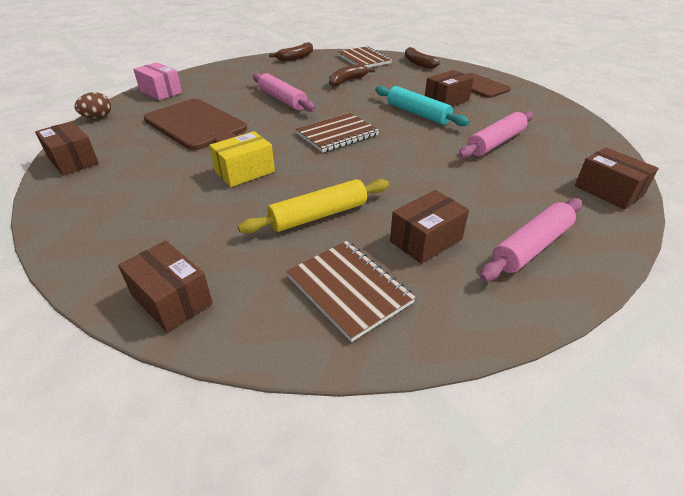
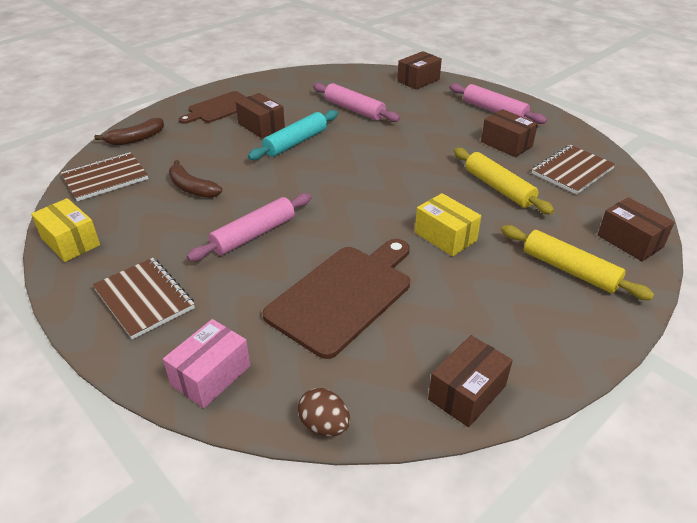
camera: 95 degrees left, 0 degrees up
brown box [118,241,213,333] -> brown box turned 75 degrees counterclockwise [598,197,675,261]
brown banana [269,42,313,61] -> yellow box [31,198,100,262]
brown notebook [296,113,379,153] -> brown notebook moved to [92,258,195,339]
none -> yellow rolling pin [501,225,654,300]

